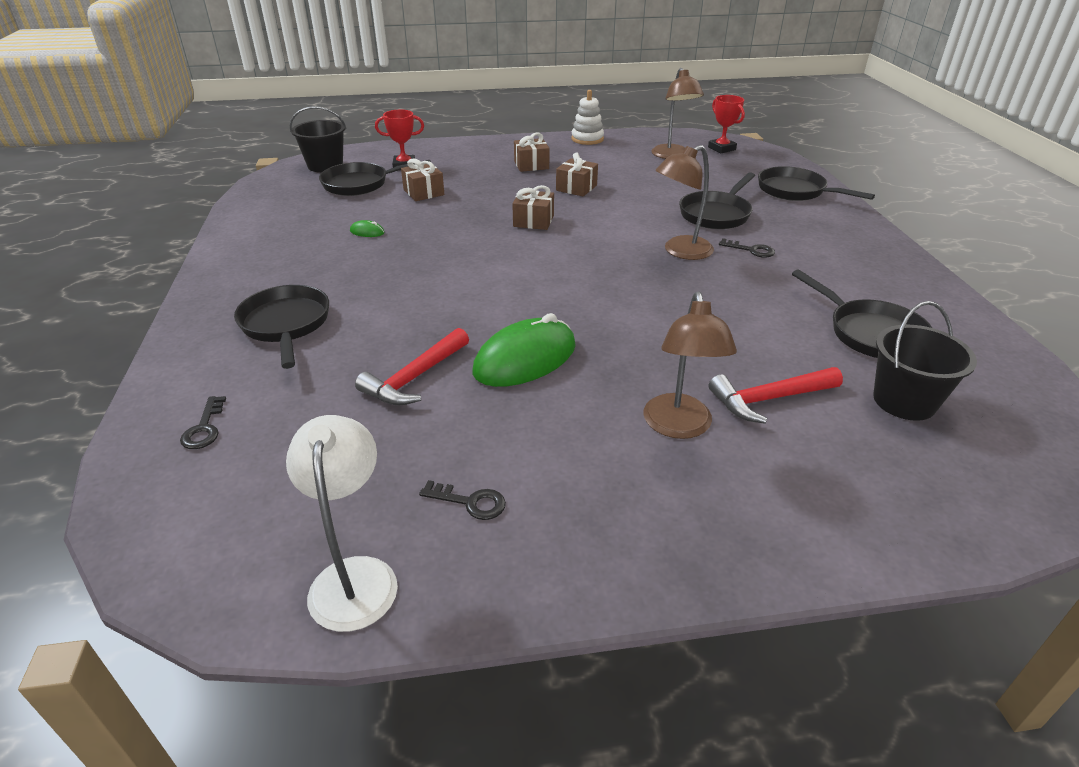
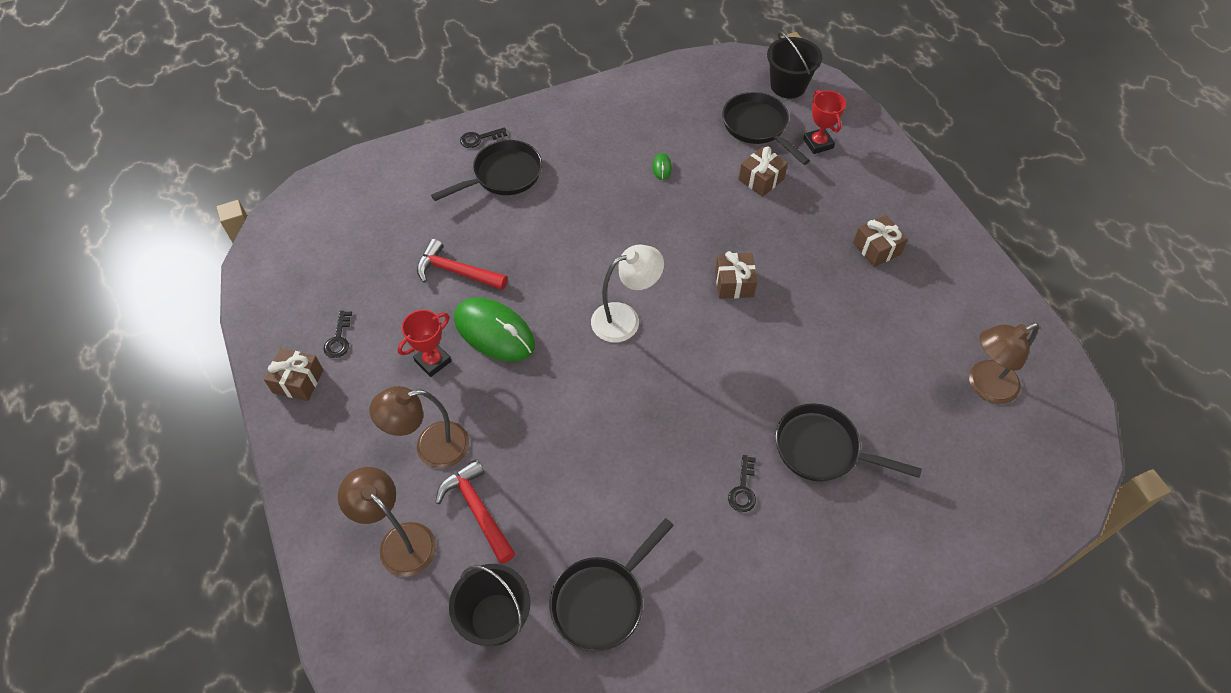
camera: 75 degrees right, 20 degrees up
black key [180,396,226,449] -> black key moved to [460,127,508,148]
white lamp [286,415,398,632] -> white lamp moved to [591,244,664,342]
brown gift [556,152,598,196] -> brown gift moved to [264,348,323,401]
white stacking toy [571,90,604,145] -> none
brown lamp [655,145,714,260] -> brown lamp moved to [338,467,436,577]
red trophy [708,95,745,153] -> red trophy moved to [398,310,451,377]
black pan [758,166,875,201] -> none

